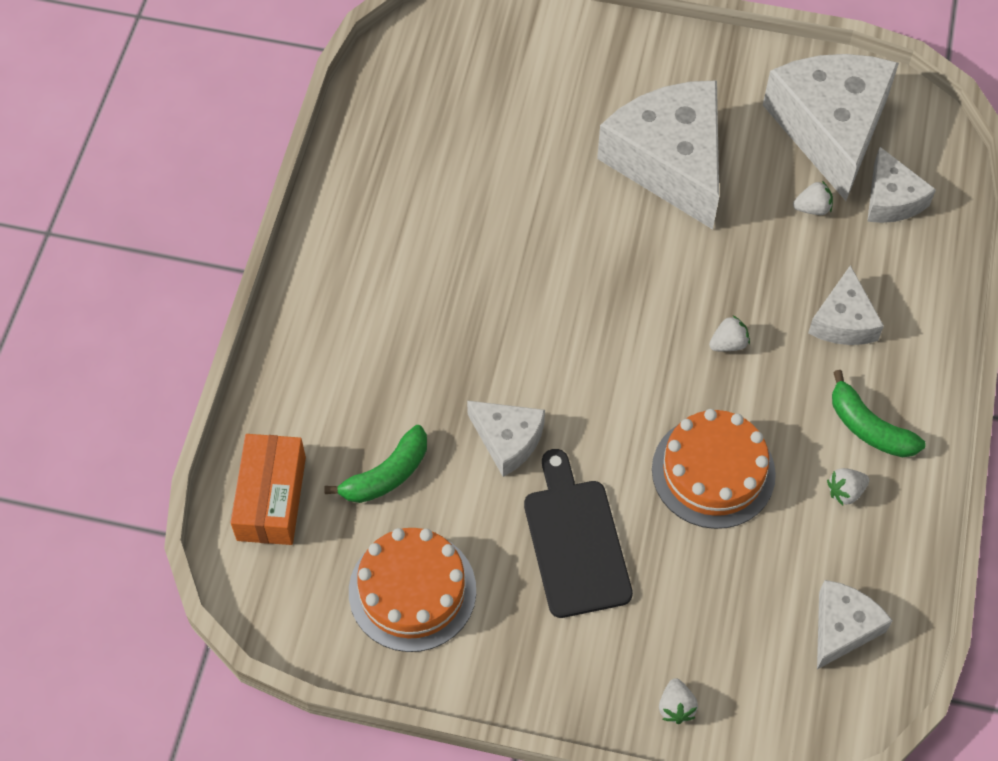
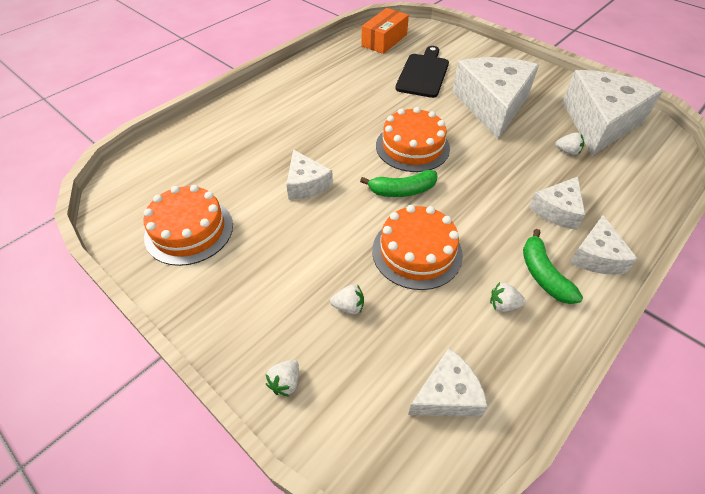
camera: 30 degrees right, 10 degrees down
orange box [231,434,306,545] -> orange box moved to [361,8,409,54]
green banana [324,425,427,503] -> green banana moved to [360,170,438,197]
black cutting board [524,449,633,618] -> black cutting board moved to [395,46,449,98]
white strawberry [709,315,750,351] -> white strawberry moved to [330,284,364,314]
white cheese [867,147,936,223] -> white cheese moved to [570,215,638,275]
none -> orange cake [376,107,450,172]

